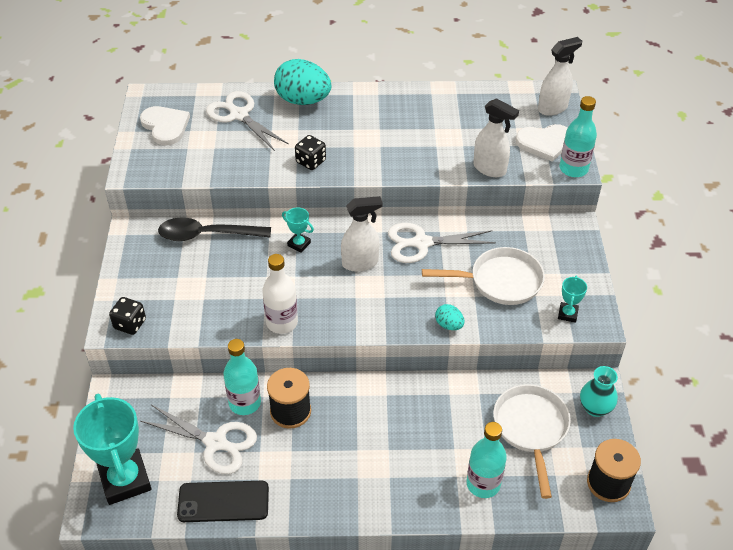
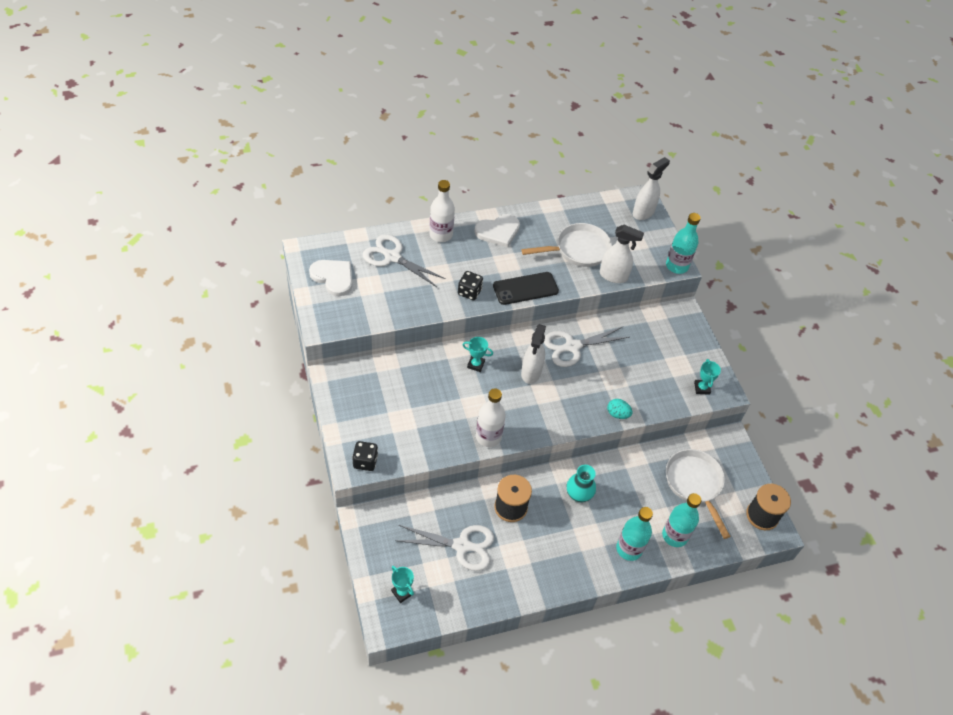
camera: 20 degrees left, 5 degrees up
turquoise trophy [73,394,152,505] -> turquoise trophy [391,566,414,603], size x0.45
black spoon [158,217,271,241] -> none
black phone [177,481,269,522] -> black phone moved to [493,272,559,305]
turquoise bottle [223,339,261,415] -> turquoise bottle moved to [616,507,653,561]
turquoise egg [274,59,331,105] -> white bottle [429,180,455,242]
white spray bottle [341,196,383,272] -> white spray bottle turned 135 degrees clockwise [521,324,546,384]
white pan [422,247,545,305] -> white pan moved to [522,223,612,267]
white heart [516,124,567,162] -> white heart moved to [474,214,520,247]
turquoise vase [580,366,618,417] -> turquoise vase moved to [567,465,596,502]

